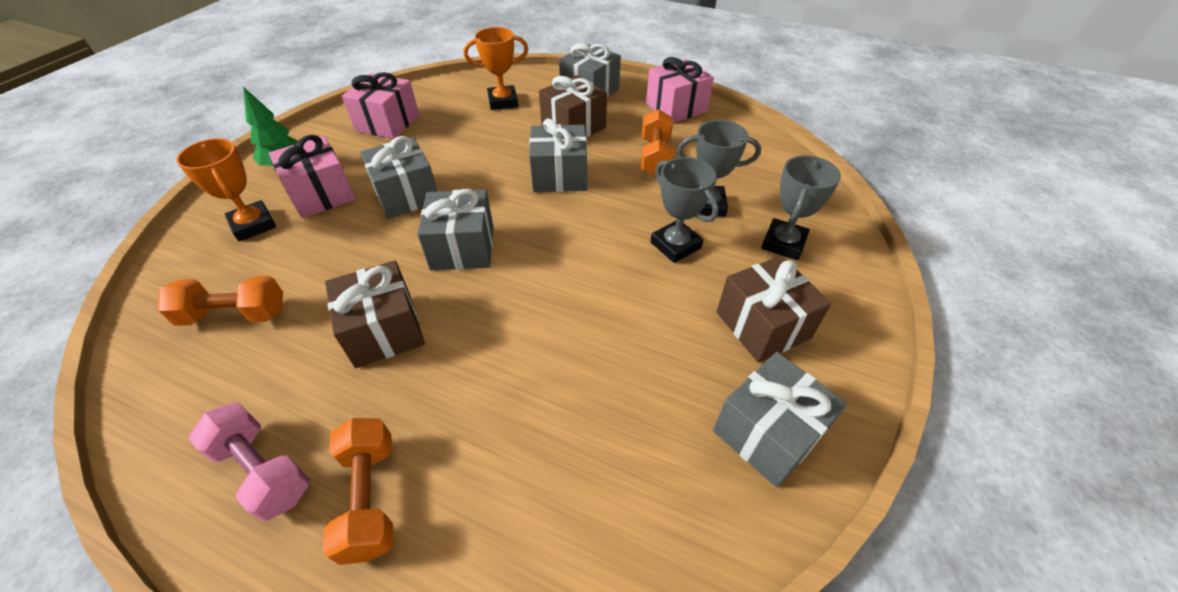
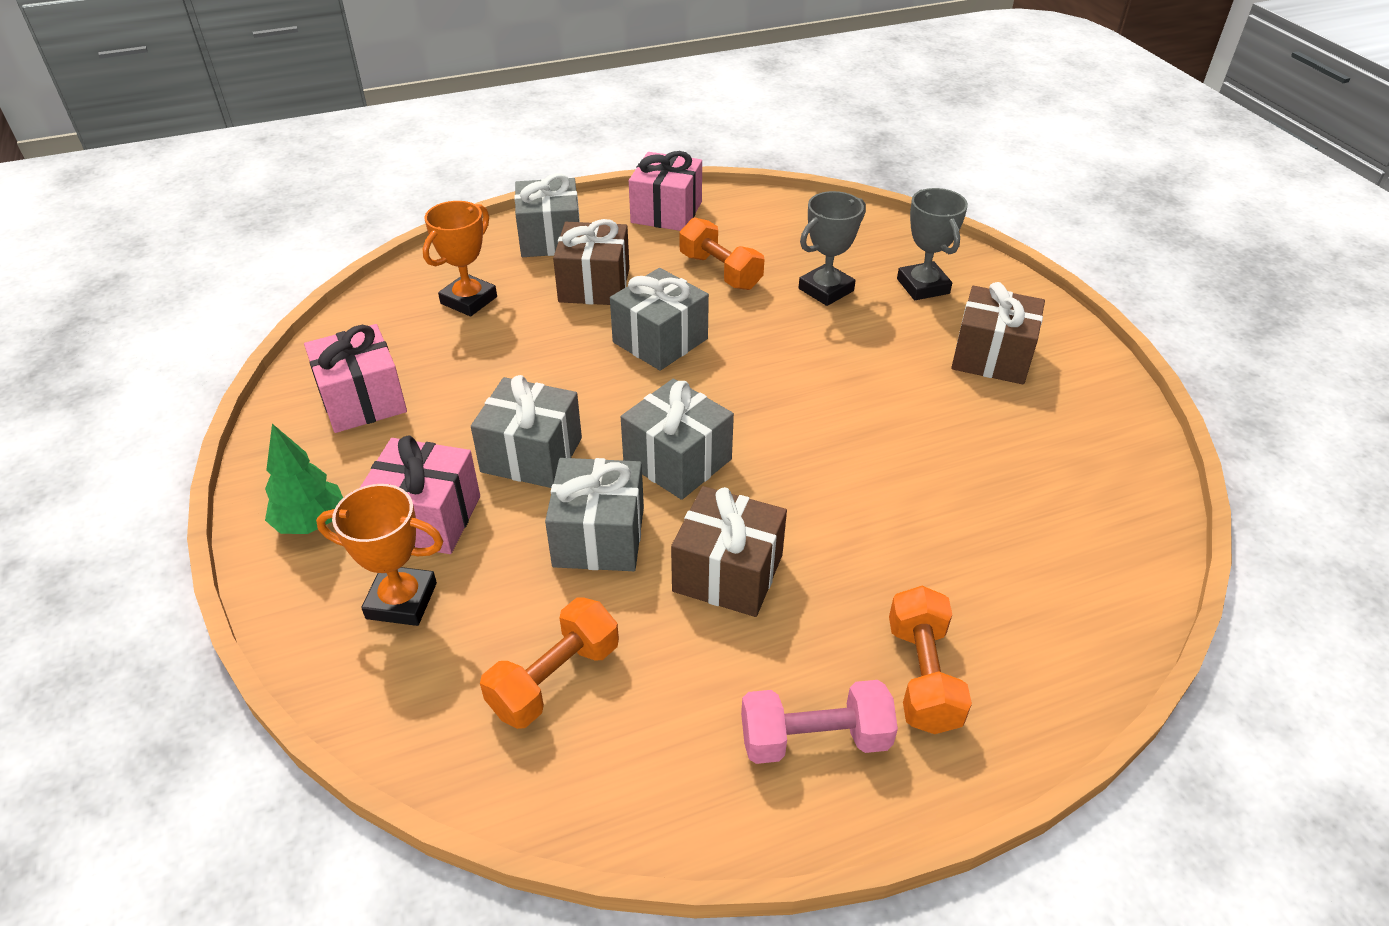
camera: 45 degrees left, 5 degrees down
orange dumbbell [323,418,393,565] -> orange dumbbell turned 60 degrees clockwise [889,586,972,734]
grey trophy [650,157,719,263] -> none
grey gift [713,352,848,487] -> grey gift moved to [545,458,644,571]

